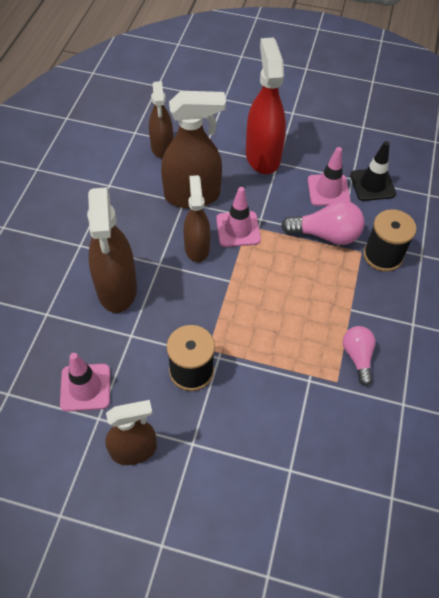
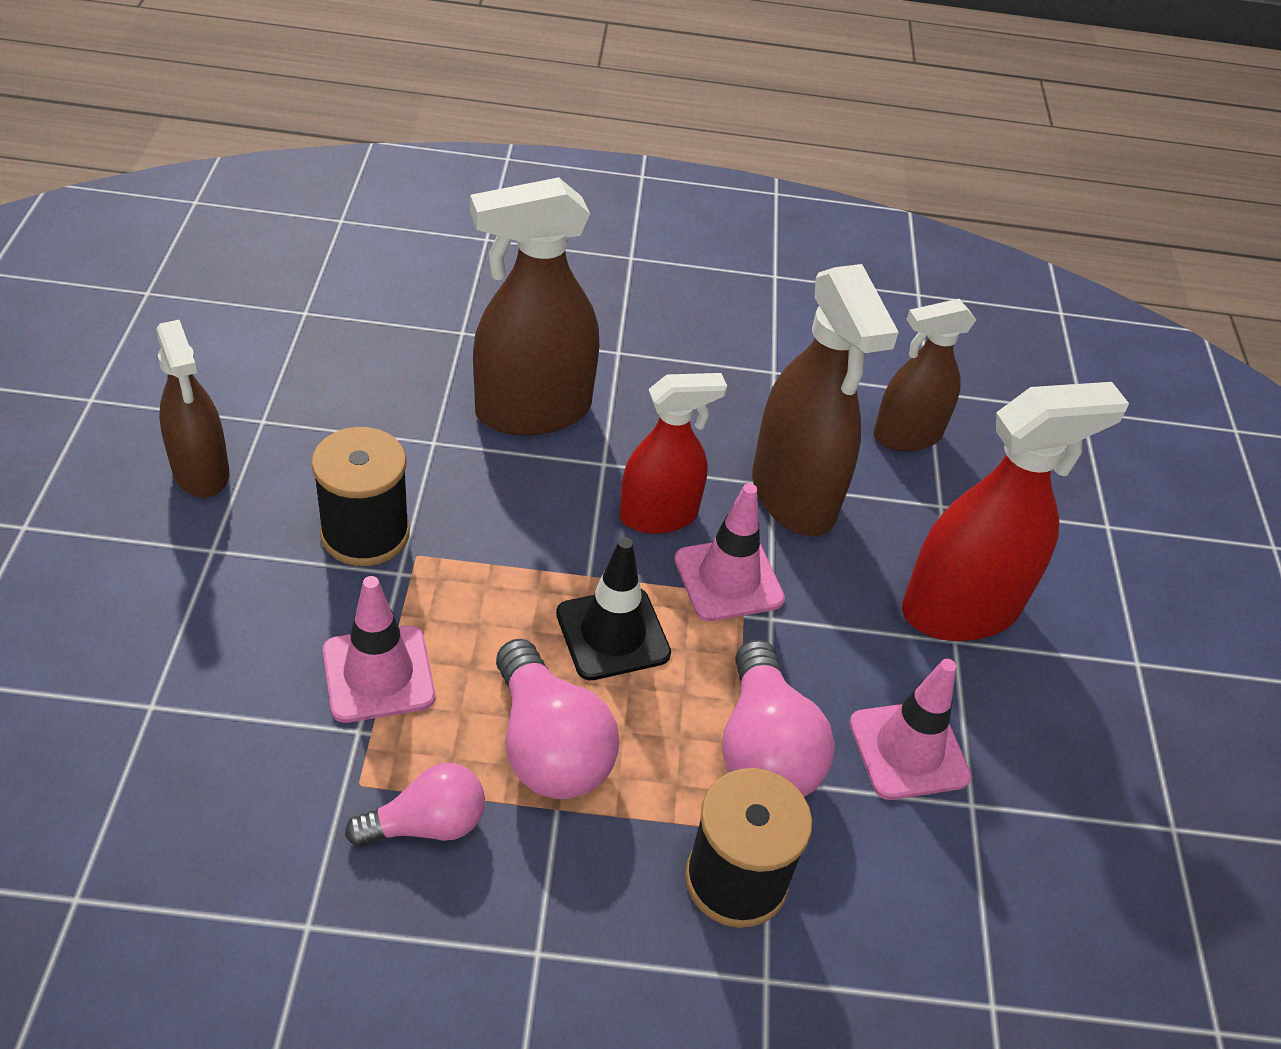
camera: 75 degrees right, 10 degrees down
pink traffic cone [60,353,110,412] -> pink traffic cone moved to [323,576,435,723]
brown spray bottle [184,175,210,262] -> red spray bottle [620,373,727,534]
black traffic cone [350,141,396,201] -> black traffic cone moved to [556,537,671,680]
none -> pink light bulb [496,639,620,799]

